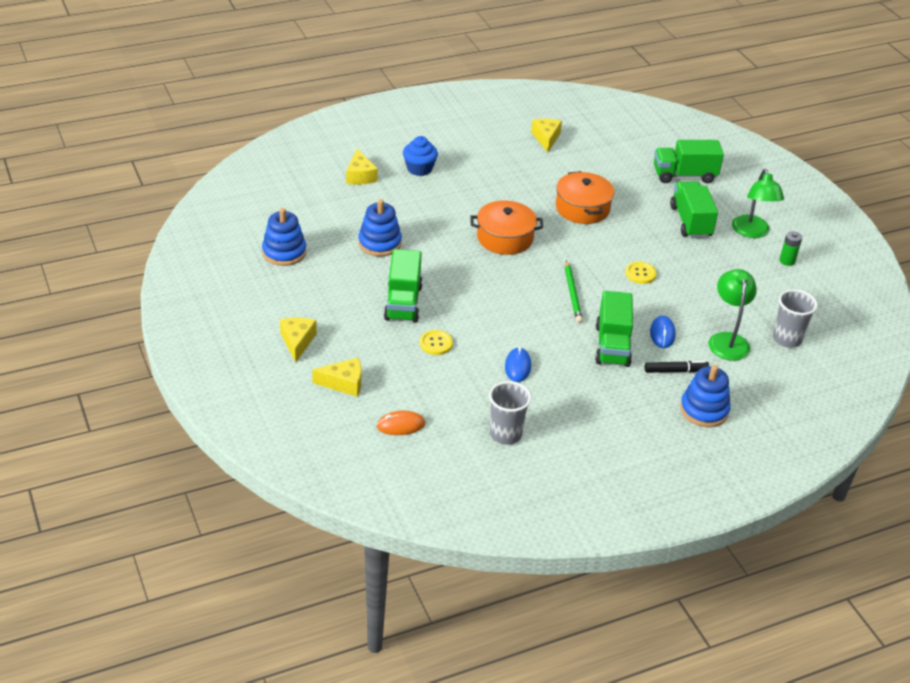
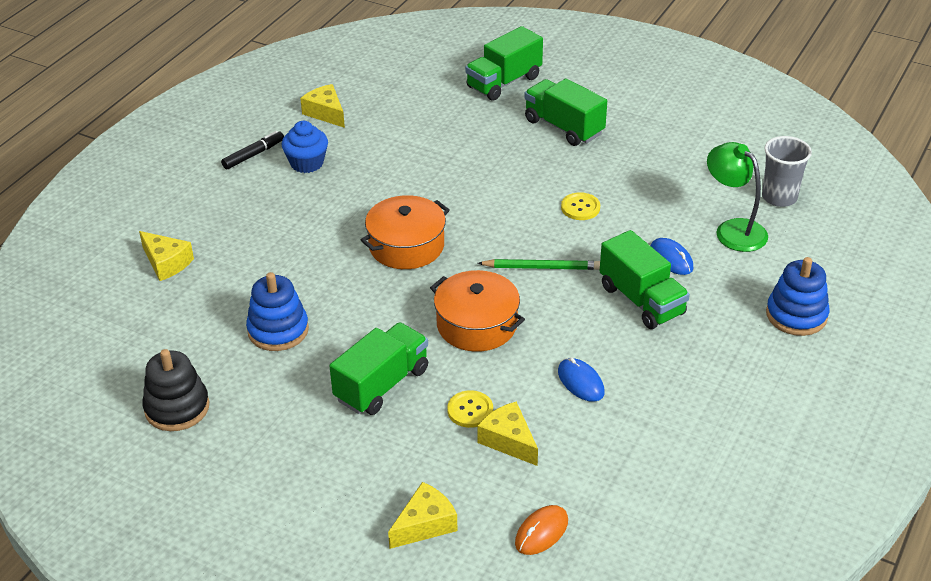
camera: 35 degrees left, 0 degrees up
blue stacking toy [262,208,306,266] -> black stacking toy [142,349,209,431]
yellow cheese [280,317,317,362] -> yellow cheese moved to [477,401,538,466]
green truck [384,249,423,323] -> green truck turned 105 degrees counterclockwise [329,322,428,415]
blue cupcake [403,136,438,176] -> blue cupcake moved to [282,121,328,173]
grey cup [489,381,531,445] -> none
orange pot [556,171,614,224] -> orange pot moved to [430,270,525,352]
green pencil [565,260,583,323] -> green pencil turned 45 degrees counterclockwise [478,259,600,270]
black marker [645,361,709,373] -> black marker moved to [221,131,284,169]
green lamp [732,169,784,238] -> none
green battery [779,231,802,266] -> none

